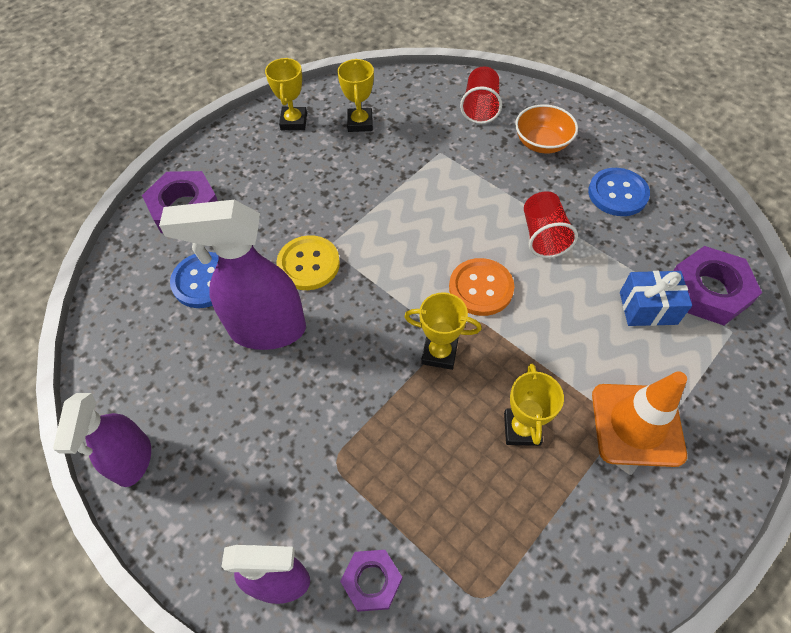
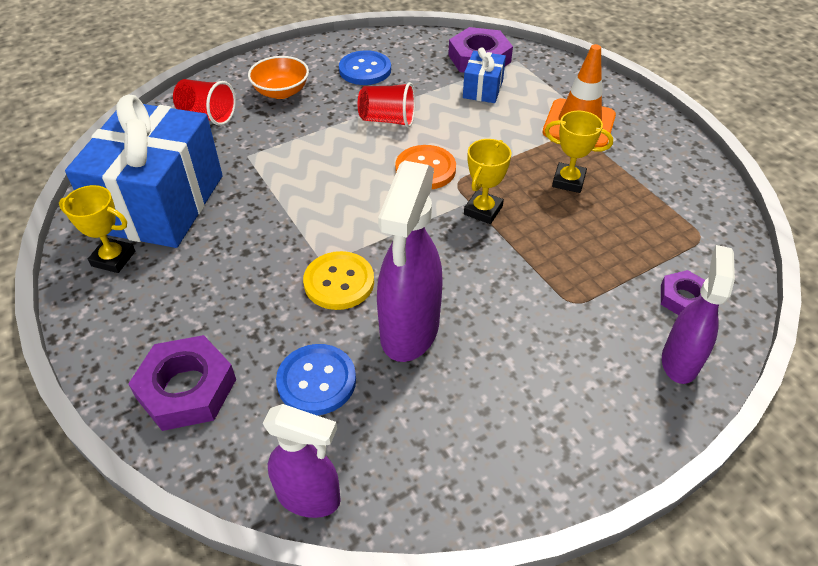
camera: 75 degrees left, 10 degrees down
purple spray bottle [53,393,151,487] -> purple spray bottle moved to [263,404,341,518]
yellow trophy [337,59,374,132] -> blue gift [65,95,223,248]

